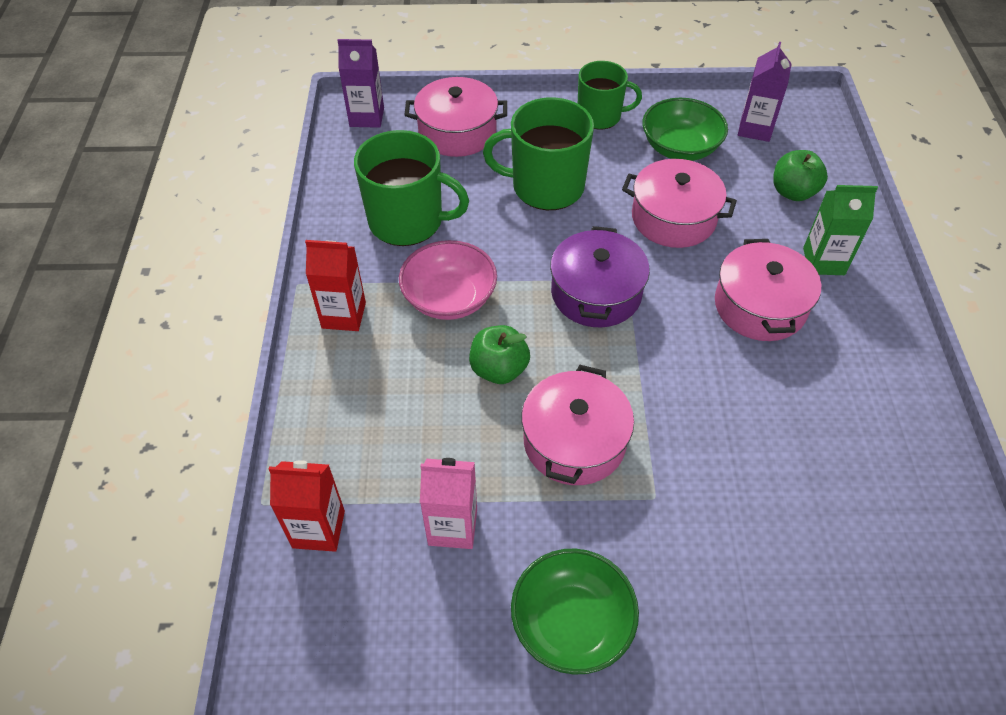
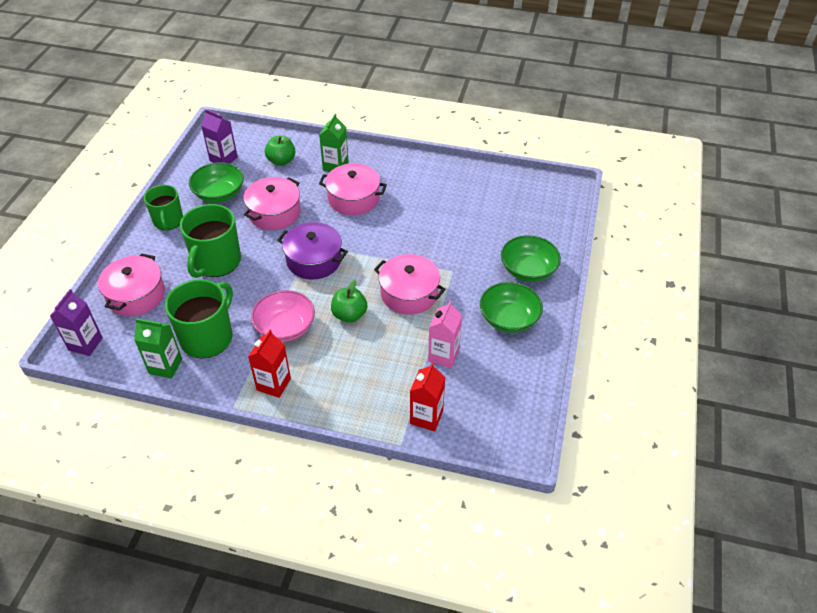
camera: 75 degrees left, 5 degrees down
green mug [578,61,642,130] -> green mug turned 150 degrees clockwise [144,185,183,231]
none -> green carton [134,318,182,379]
none -> green bowl [501,235,561,282]

